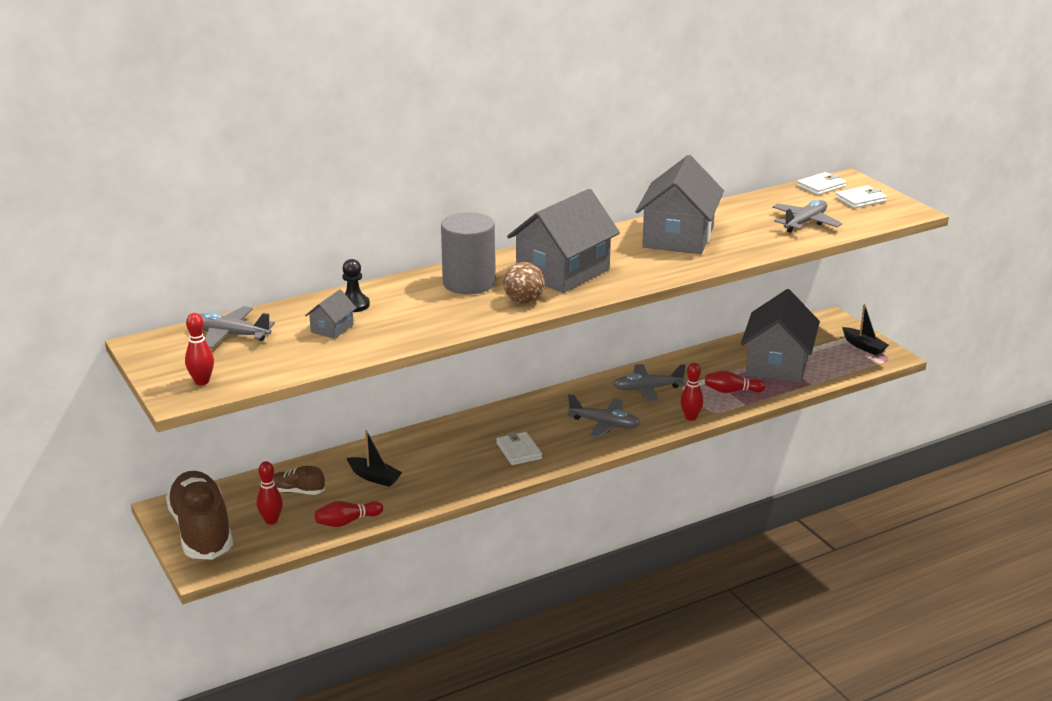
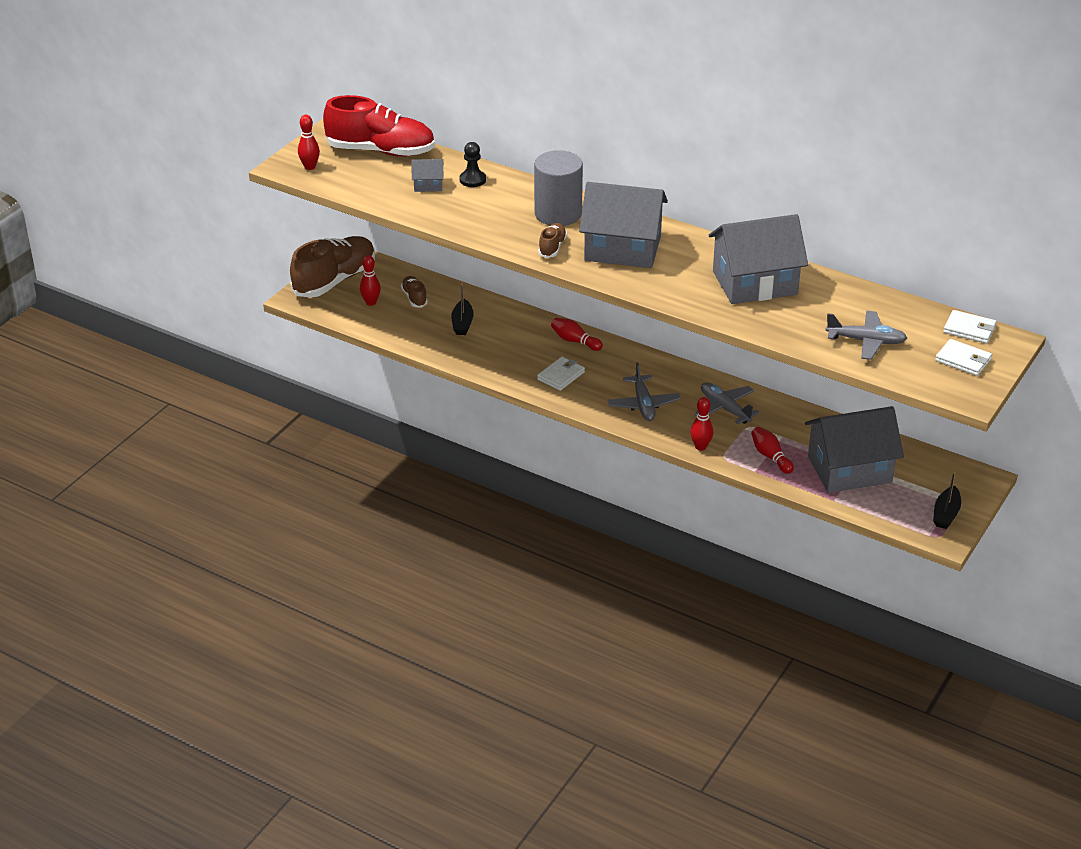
camera: 60 degrees right, 10 degrees up
grey plane [199,306,275,348] -> red shoe [323,95,435,157]
red bowling pin [315,501,383,527] -> red bowling pin moved to [551,318,603,351]
brown ball [503,262,545,303] -> brown shoe [538,223,567,258]

